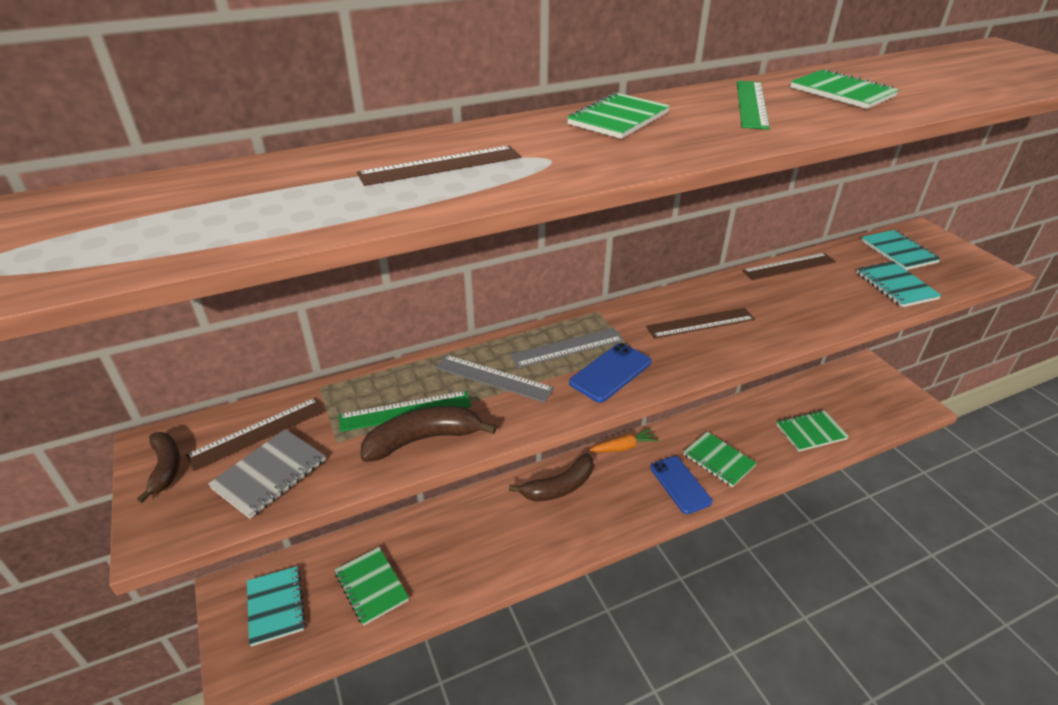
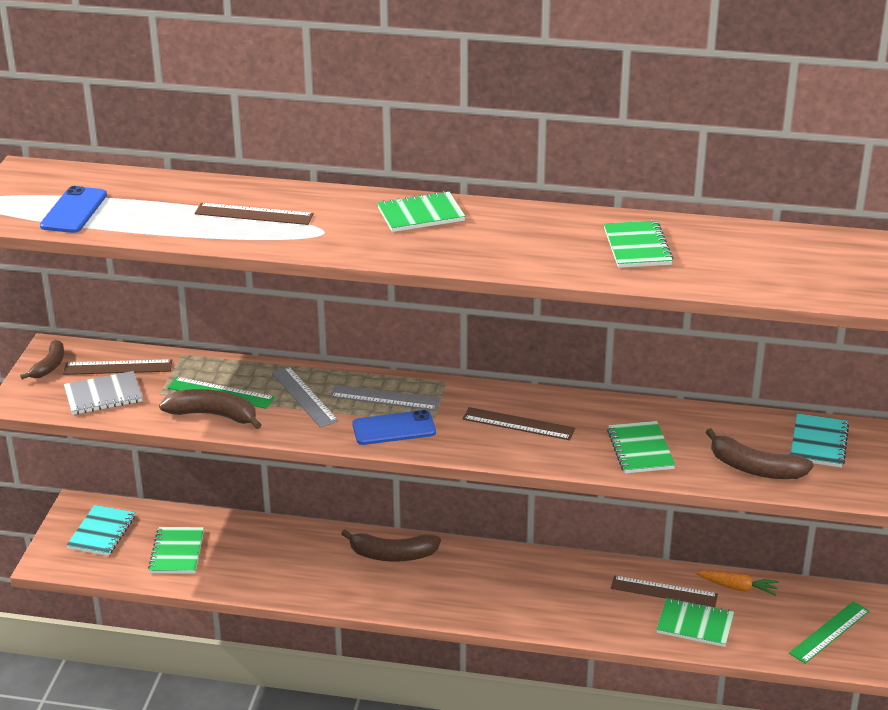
camera: 35 degrees right, 5 degrees down
orange carrot [589,428,659,452] -> orange carrot moved to [695,570,779,596]
blue phone [650,456,713,514] -> blue phone moved to [40,186,107,233]
green notebook [683,432,757,487] -> green notebook moved to [607,421,675,473]
green ruler [737,81,770,130] -> green ruler moved to [789,601,869,664]
brown ruler [742,253,836,280] -> brown ruler moved to [611,576,718,607]
turquoise notebook [856,261,942,307] -> brown banana [706,428,814,479]

